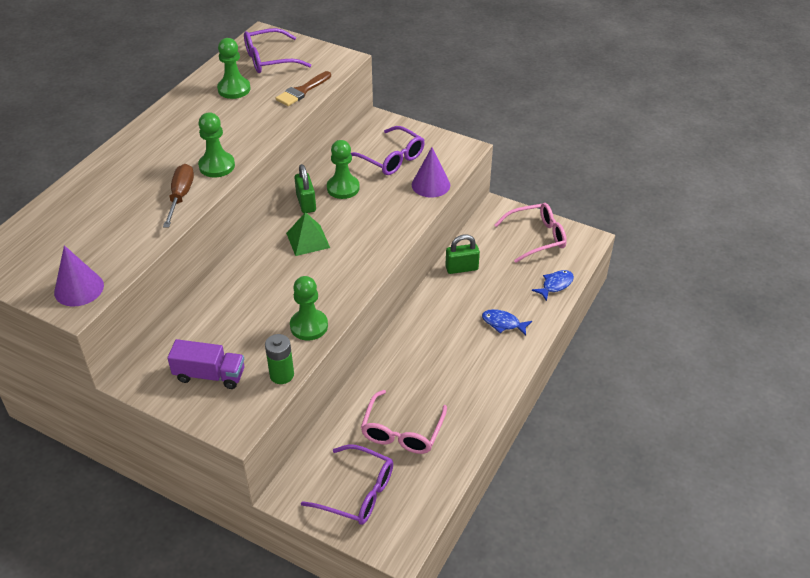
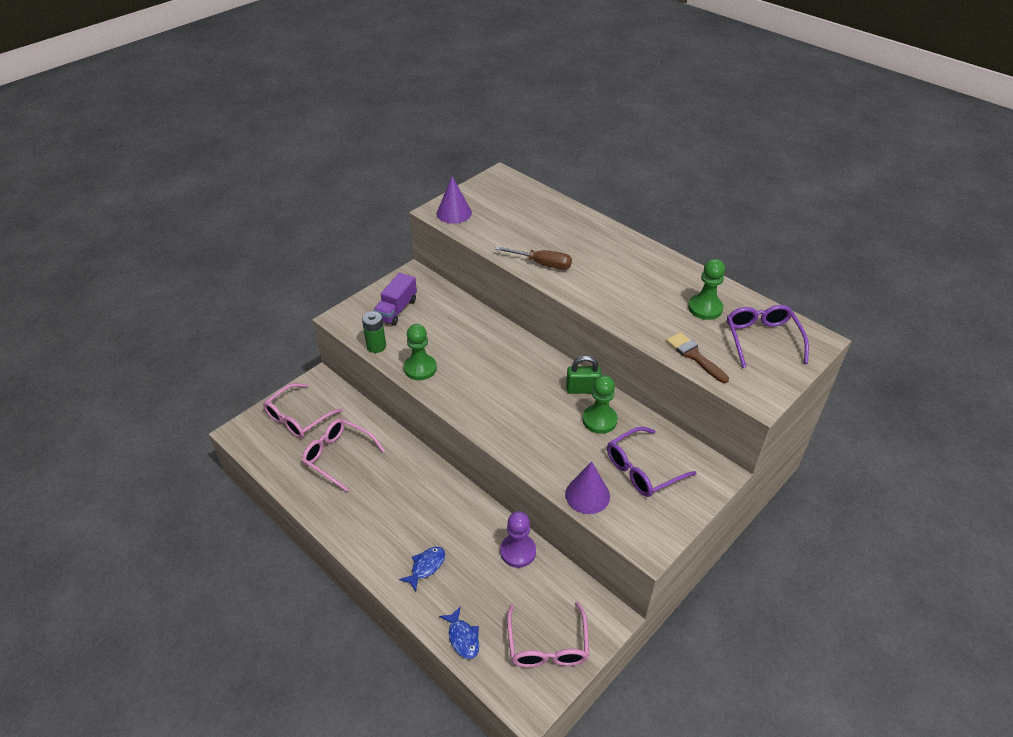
camera: 105 degrees right, 0 degrees up
green pawn [198,113,235,178] -> none
green pyramid [286,212,330,256] -> none
purple glasses [301,444,393,525] -> pink glasses [263,383,343,438]
green padlock [445,234,480,274] -> purple pawn [500,511,536,568]

